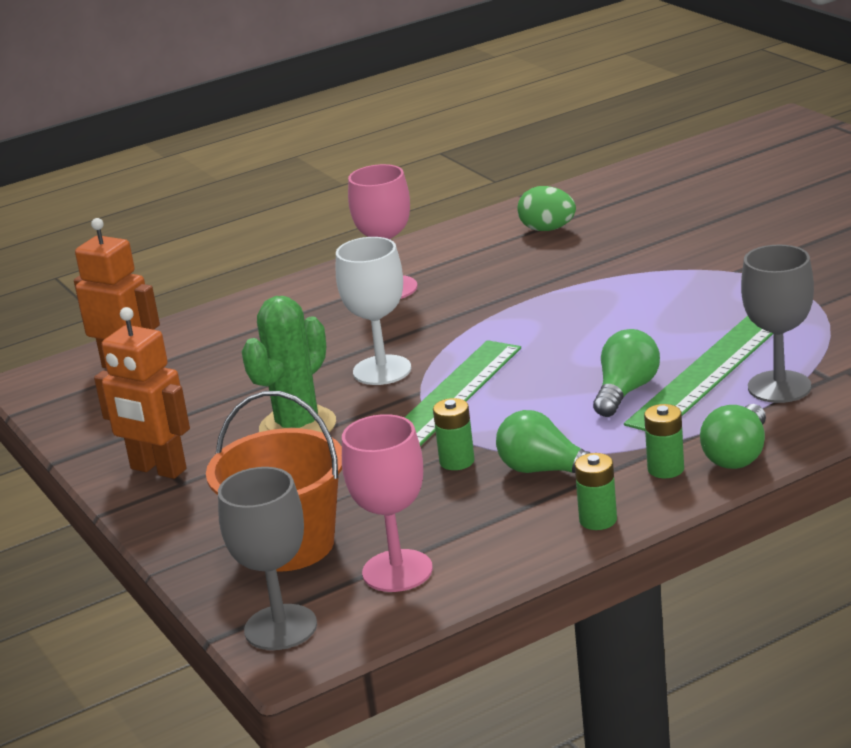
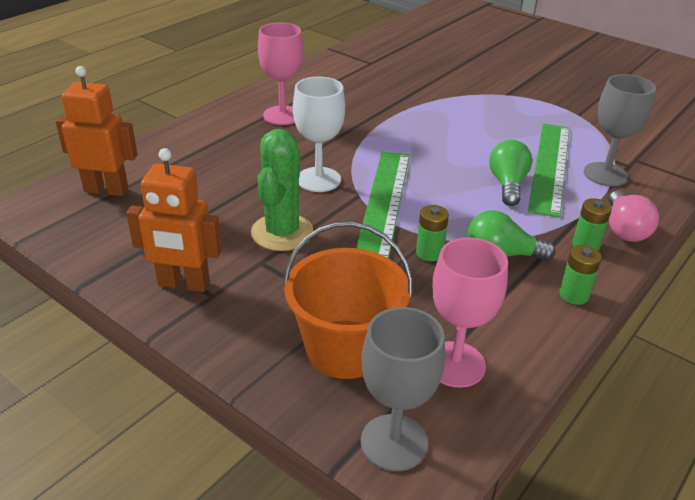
camera: 25 degrees left, 10 degrees up
green egg [517,186,576,231] -> none
green light bulb [700,404,766,469] -> pink light bulb [609,190,659,242]

